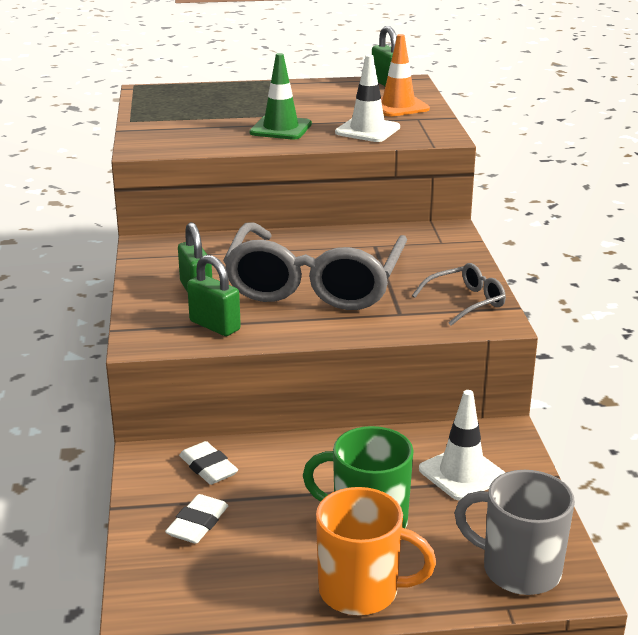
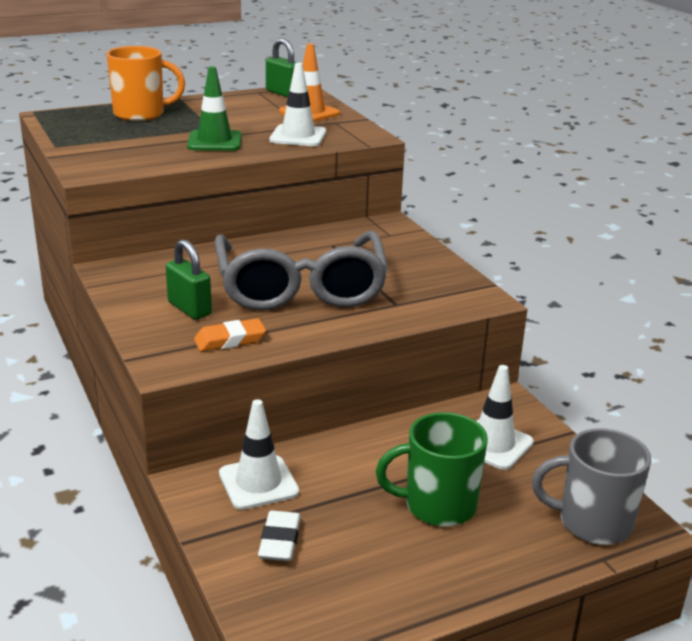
camera: 20 degrees left, 0 degrees up
white eraser [179,441,238,485] -> white traffic cone [219,399,299,510]
green padlock [187,255,241,336] -> orange eraser [194,318,266,351]
orange mug [316,487,436,615] -> orange mug moved to [107,46,185,121]
grey glasses [412,263,506,326] -> none

